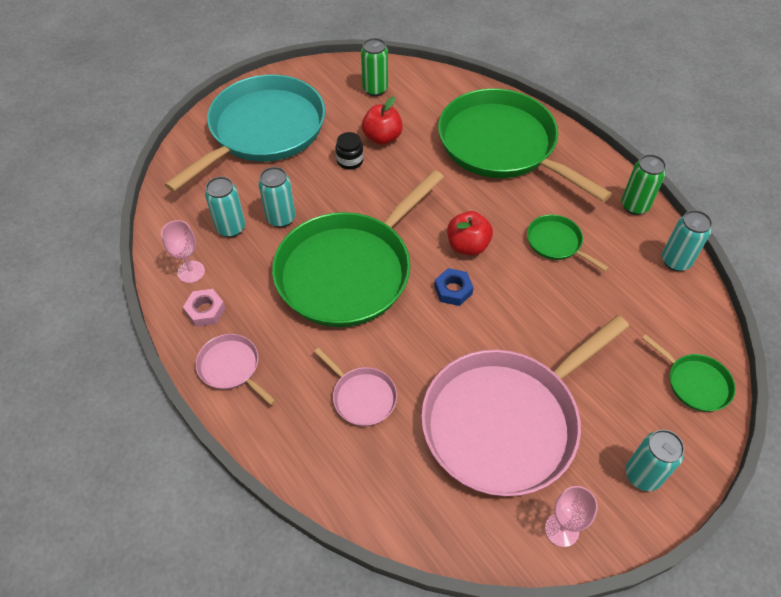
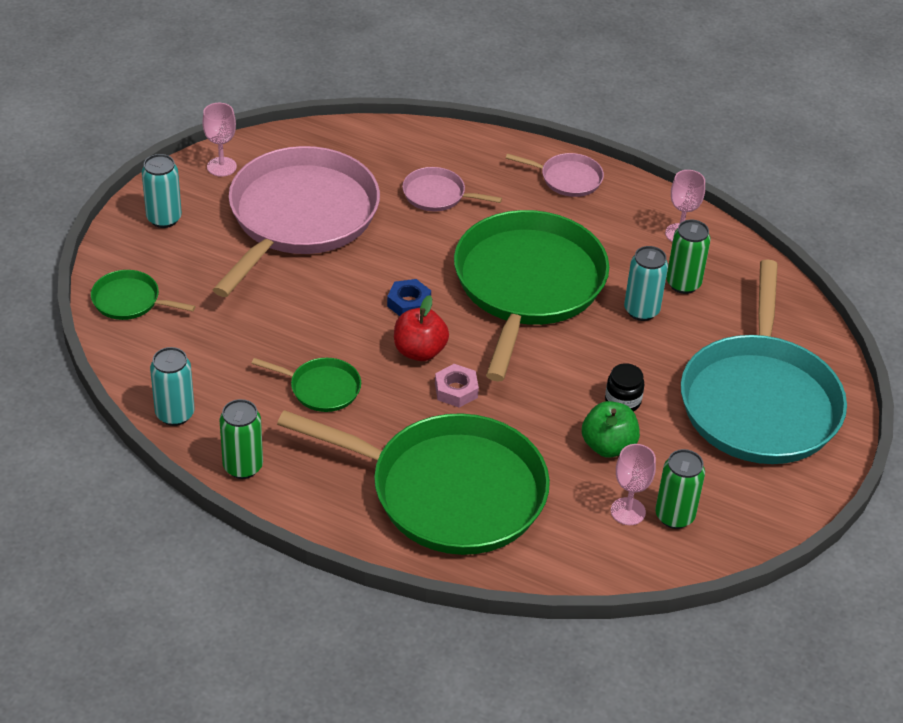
camera: 150 degrees right, 10 degrees down
pink nut [183,289,226,327] -> pink nut moved to [435,364,479,408]
turquoise can [205,177,245,237] -> green can [666,220,711,294]
red apple [362,97,403,145] -> green apple [582,401,640,458]
none -> pink goblet [611,444,656,525]

